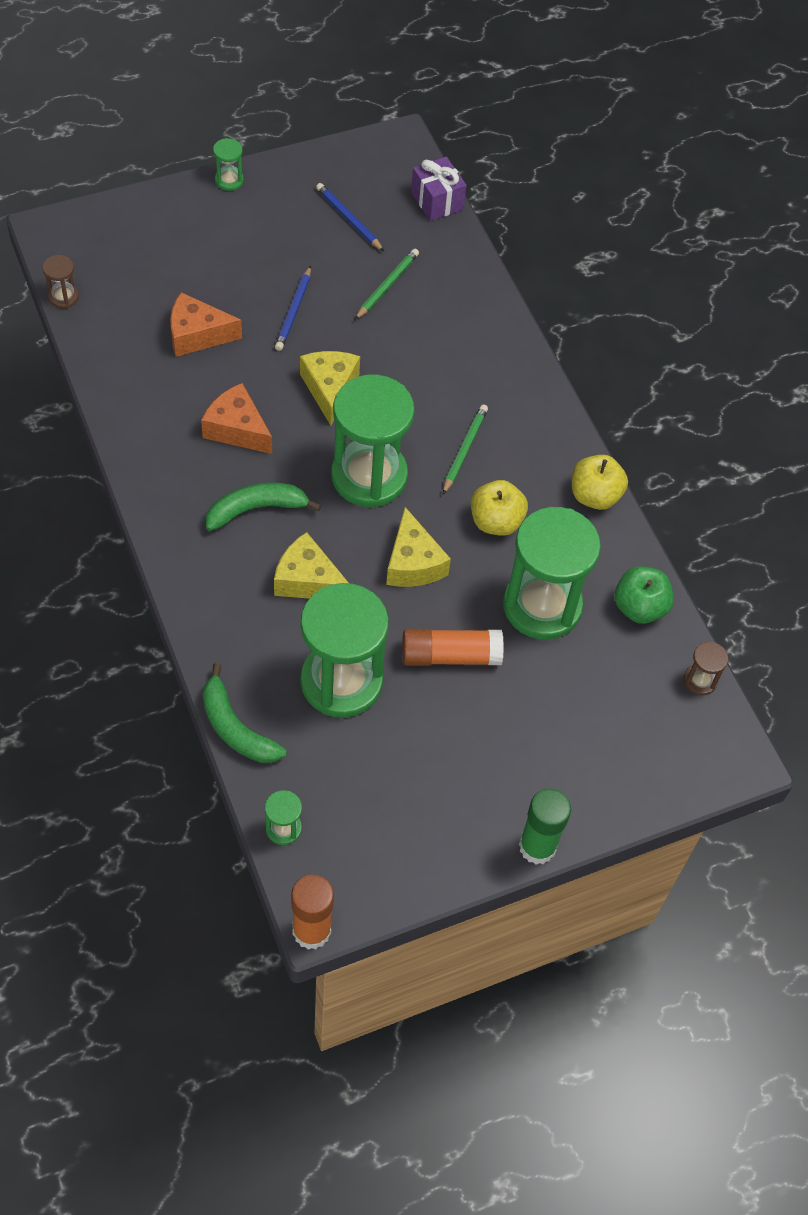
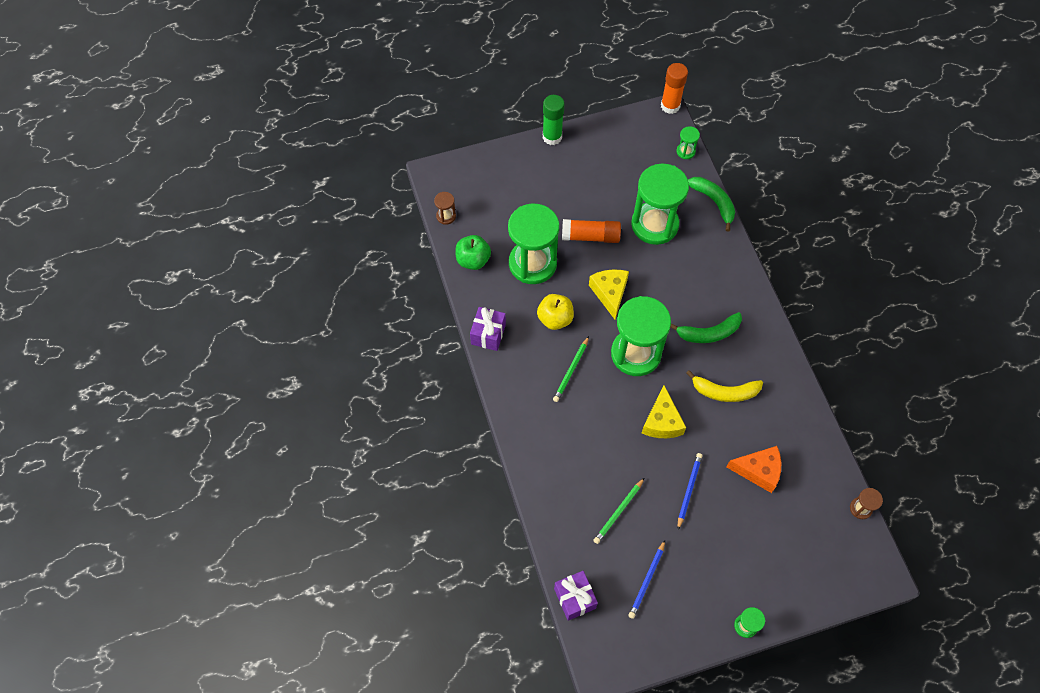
camera: 170 degrees left, 5 degrees up
orange cheese [201,383,272,454] -> yellow banana [686,370,763,402]
yellow cheese [274,532,349,599] -> none
blue pencil [316,183,384,251] -> blue pencil turned 60 degrees clockwise [628,540,665,619]
yellow apple [572,455,628,510] -> purple gift [470,307,506,351]

